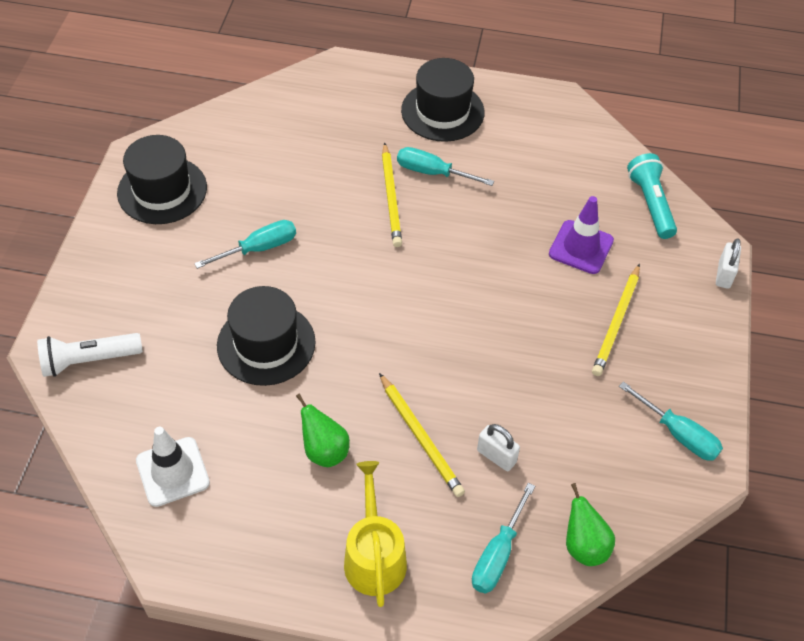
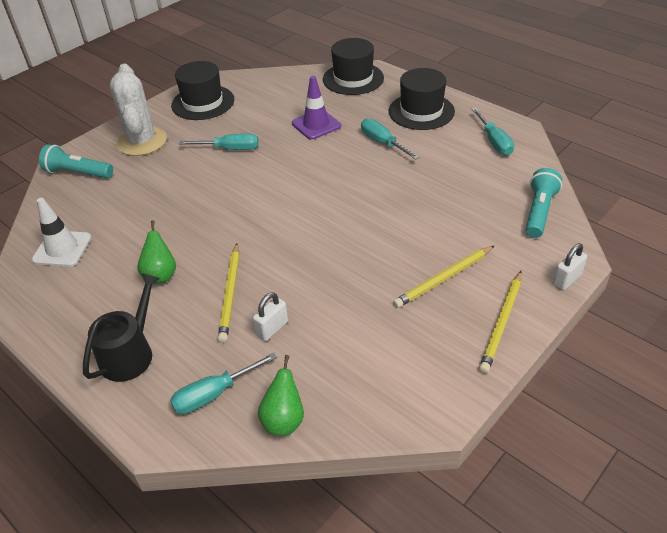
camera: 35 degrees right, 10 degrees down
white flashlight [37,333,143,377] -> turquoise flashlight [39,144,113,179]
black hat [217,286,316,386] -> black hat moved to [323,38,384,95]
yellow watering can [344,461,407,607] -> black watering can [83,273,160,382]
yellow pencil [382,142,402,247] -> yellow pencil moved to [479,271,522,373]
white padlock [477,424,520,471] -> white padlock turned 60 degrees clockwise [253,292,288,341]
purple traffic cone [549,196,614,274] -> purple traffic cone moved to [292,76,341,140]
turquoise screwdriver [619,381,723,461] -> turquoise screwdriver moved to [472,108,514,155]
none -> white cactus [110,63,167,156]

